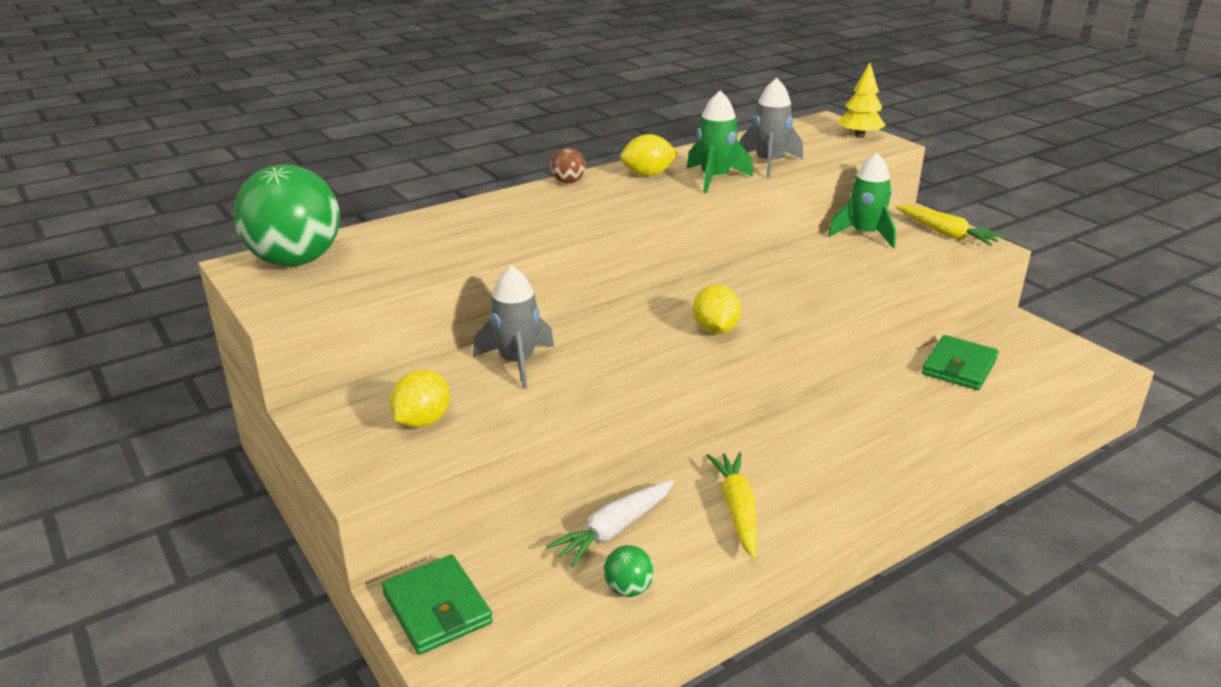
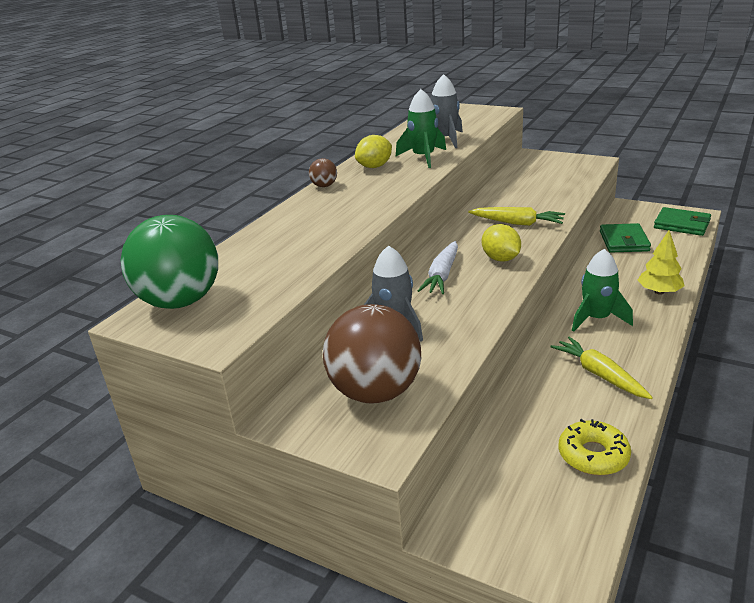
camera: 25 degrees left, 0 degrees up
green wallet [382,555,493,655] -> green wallet moved to [654,207,711,236]
yellow lemon [390,370,450,428] -> brown ball [322,304,421,403]
white carrot [547,480,674,567] -> white carrot moved to [418,241,458,294]
green ball [603,545,654,597] -> yellow donut [559,419,631,475]
green rocket [828,153,896,248] -> green rocket moved to [572,249,633,332]
yellow tree [838,63,886,138] -> yellow tree moved to [638,230,685,295]
yellow carrot [896,205,1005,246] -> yellow carrot moved to [468,207,565,226]

